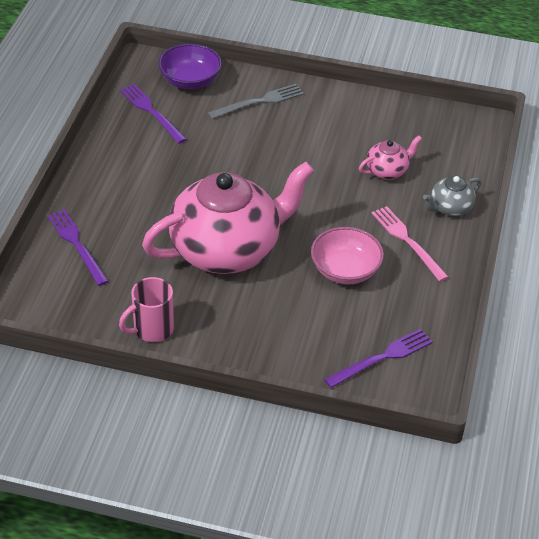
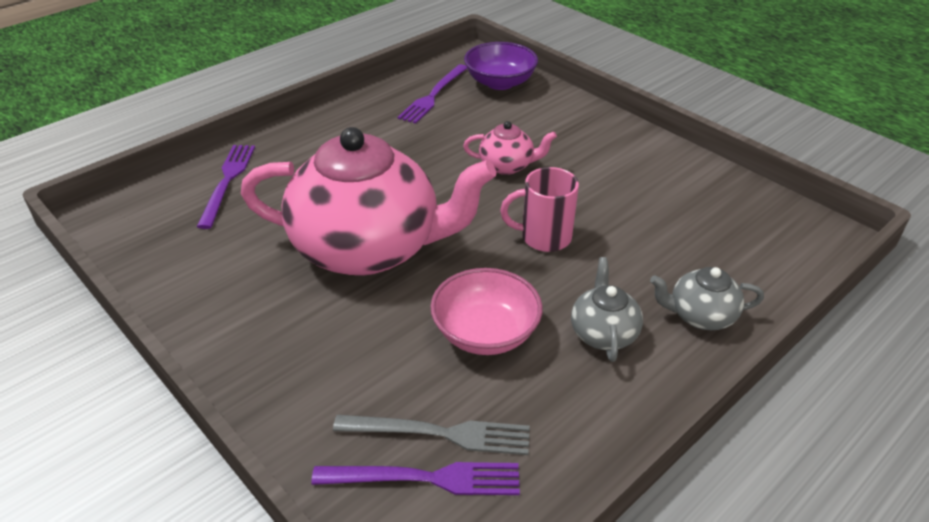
camera: 35 degrees right, 5 degrees down
pink mug [119,277,174,342] -> pink mug moved to [500,167,579,252]
purple fork [120,84,187,144] -> purple fork turned 150 degrees counterclockwise [398,64,467,124]
grey fork [208,84,304,119] -> grey fork moved to [333,415,530,455]
pink teapot [359,135,422,180] -> pink teapot moved to [463,121,557,175]
pink fork [371,206,448,281] -> grey teapot [571,257,643,362]

